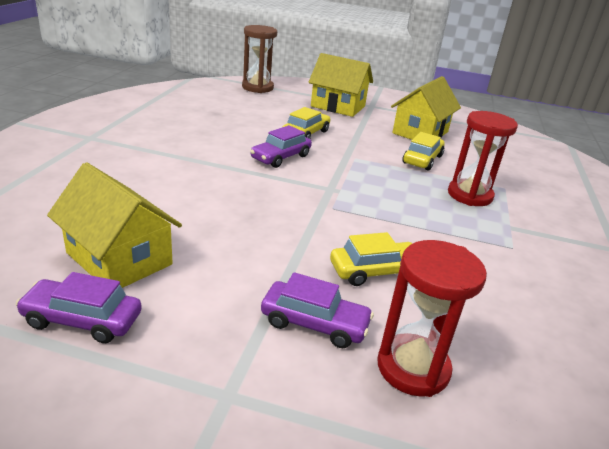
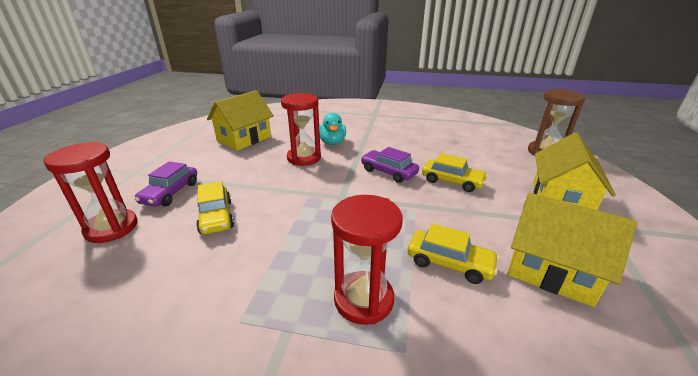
camera: 90 degrees right, 0 degrees up
purple car [16,272,142,343] -> none
none -> red hourglass [281,93,321,166]
none -> turquoise duck [319,113,346,145]

